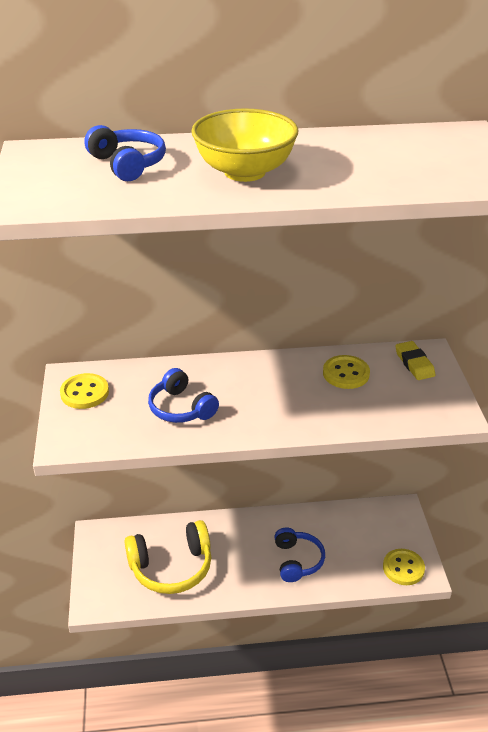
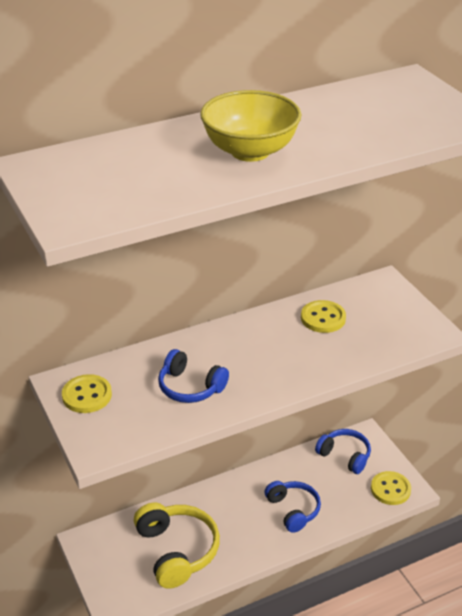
camera: 20 degrees left, 0 degrees up
blue headphones [84,125,166,181] -> blue headphones moved to [315,429,371,474]
yellow headphones [124,520,211,594] -> yellow headphones turned 75 degrees counterclockwise [134,503,220,589]
yellow eraser [395,341,435,380] -> none

